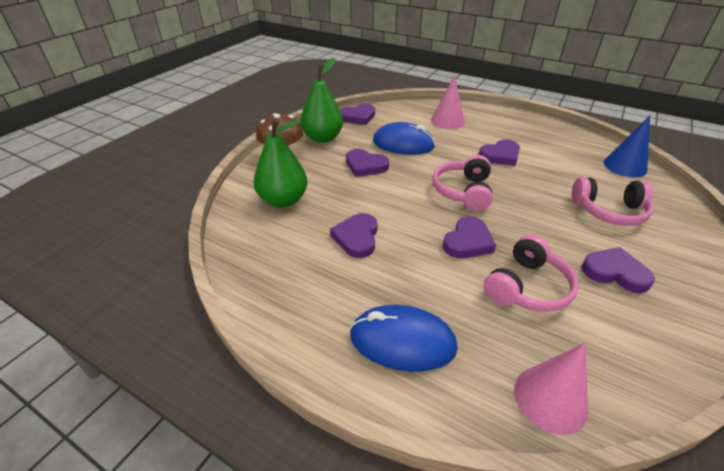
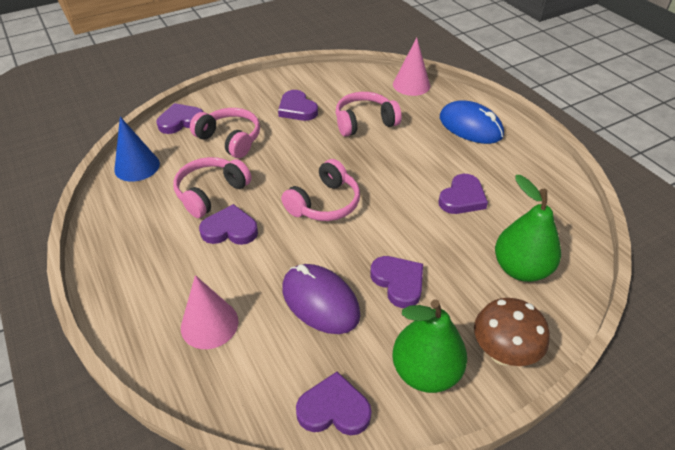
camera: 150 degrees left, 5 degrees up
blue mouse [373,122,435,155] -> purple mouse [282,264,361,334]
purple heart [443,216,496,258] -> purple heart moved to [157,103,204,134]
none -> pink headphones [173,157,252,218]

